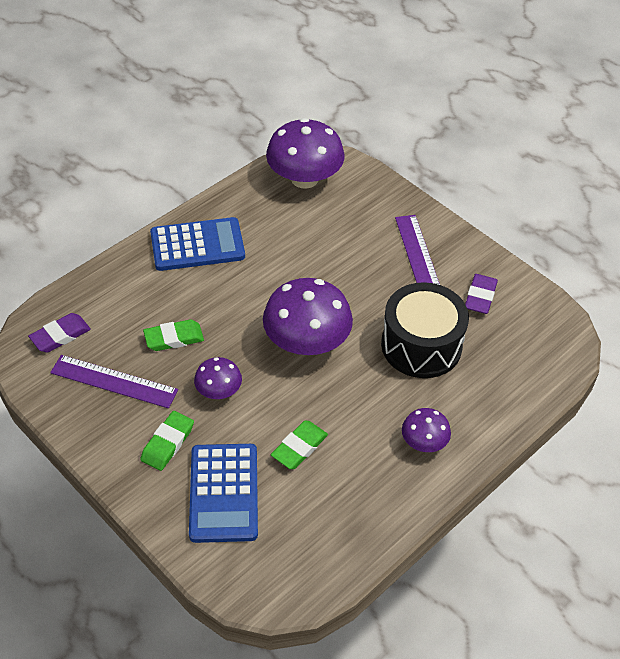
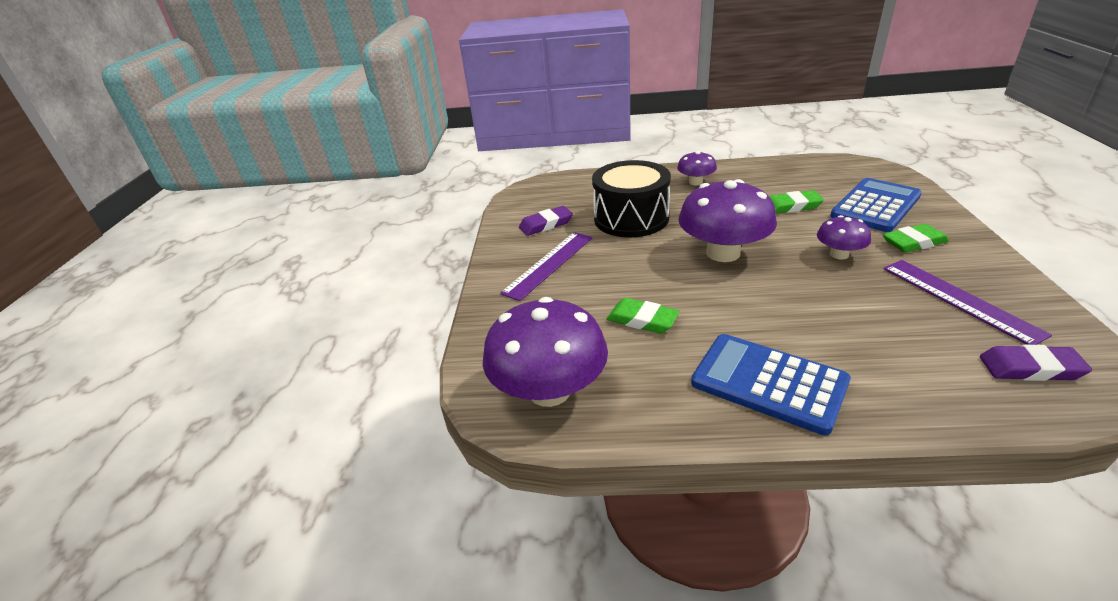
camera: 130 degrees left, 15 degrees down
green eraser [143,319,204,351] -> green eraser moved to [607,298,680,334]

